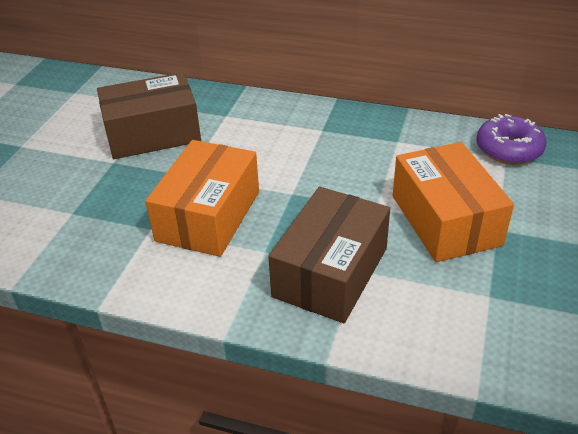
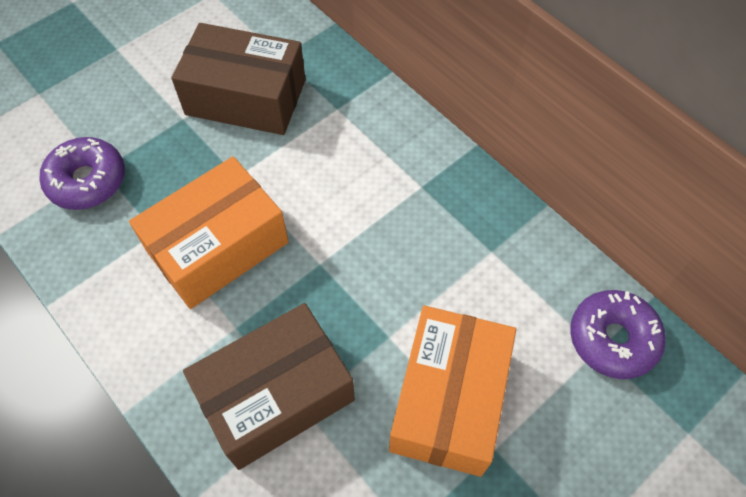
camera: 30 degrees right, 20 degrees up
none -> purple donut [40,137,125,210]

